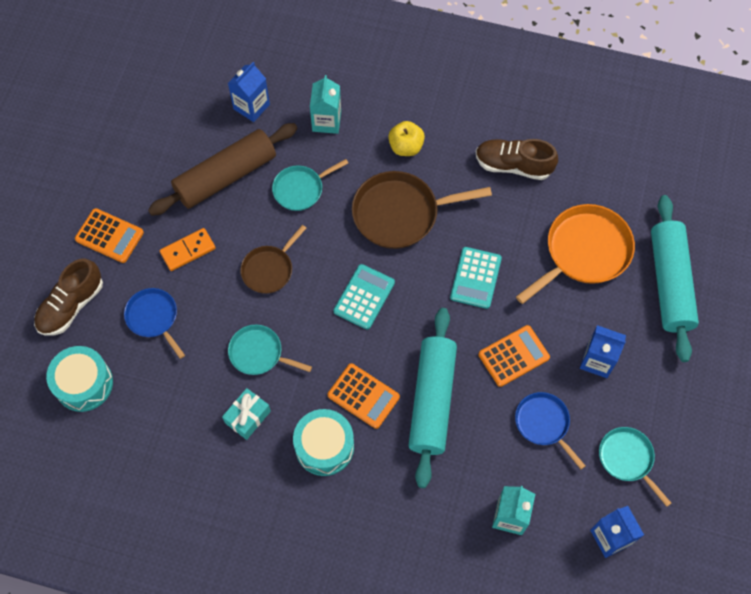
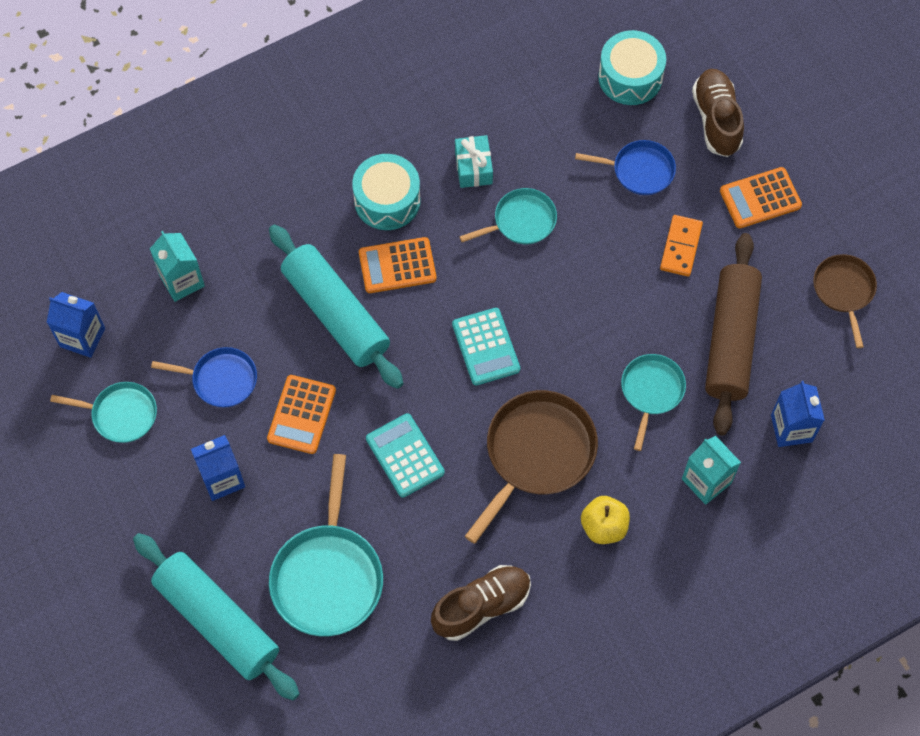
camera: 135 degrees right, 0 degrees up
brown pan [240,225,306,294] -> brown pan moved to [813,254,877,348]
orange pan [516,204,635,304] -> turquoise pan [269,454,383,636]

